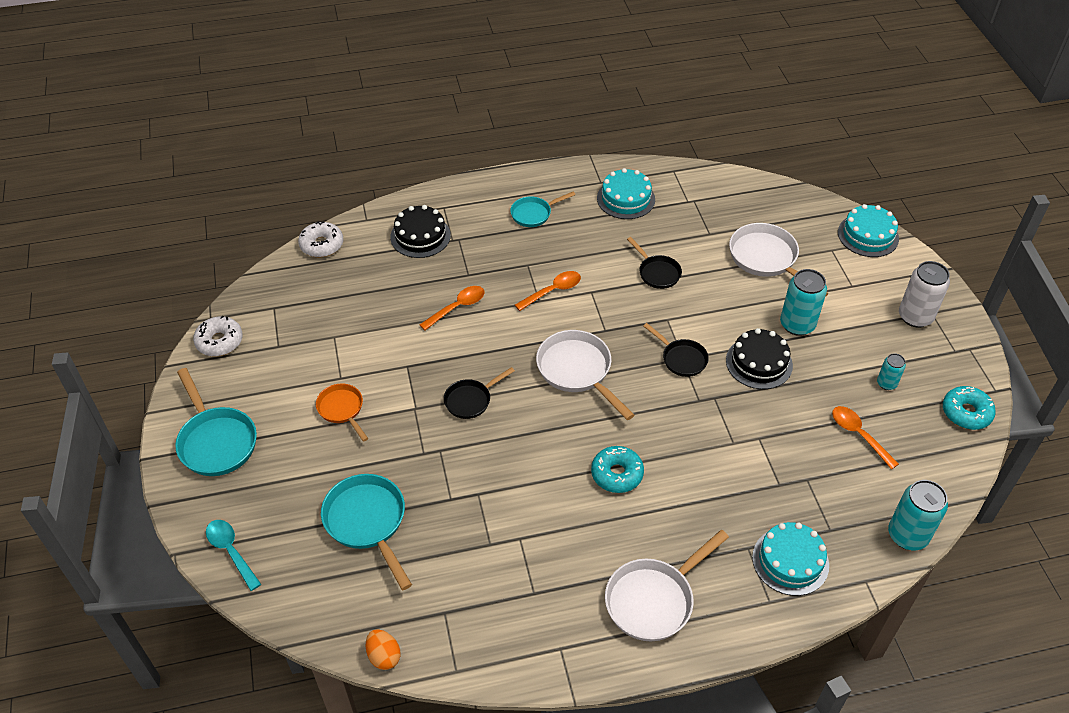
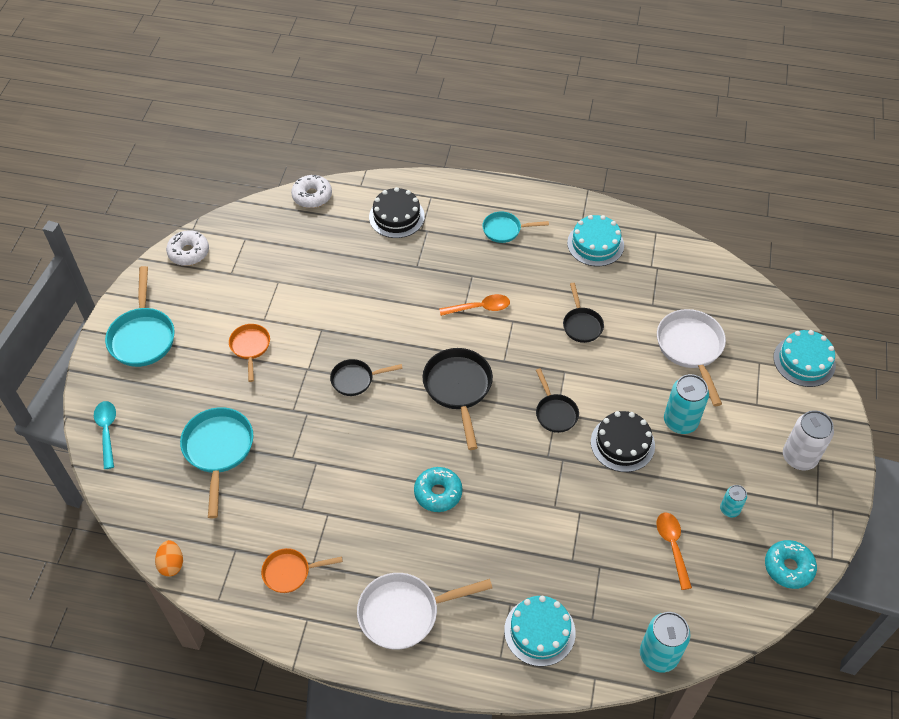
camera: 25 degrees right, 5 degrees up
orange spoon [419,286,485,330] -> none
white pan [536,330,634,420] -> black pan [422,348,493,450]
none -> orange pan [261,548,343,593]

